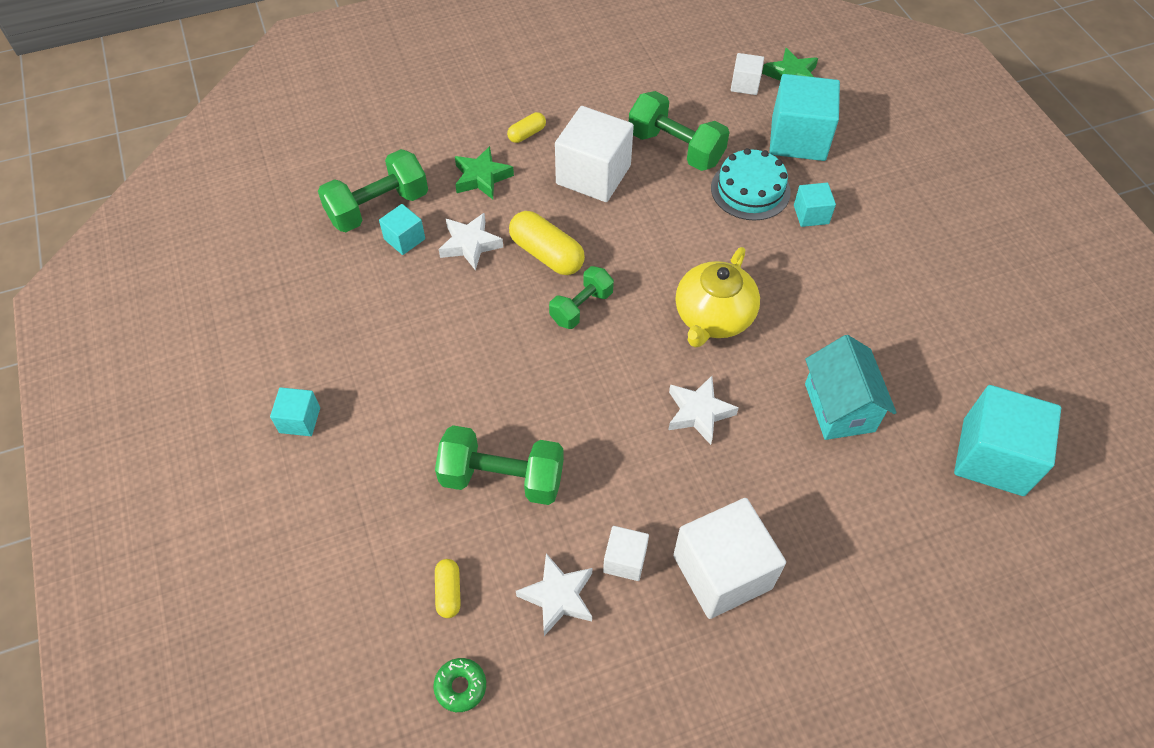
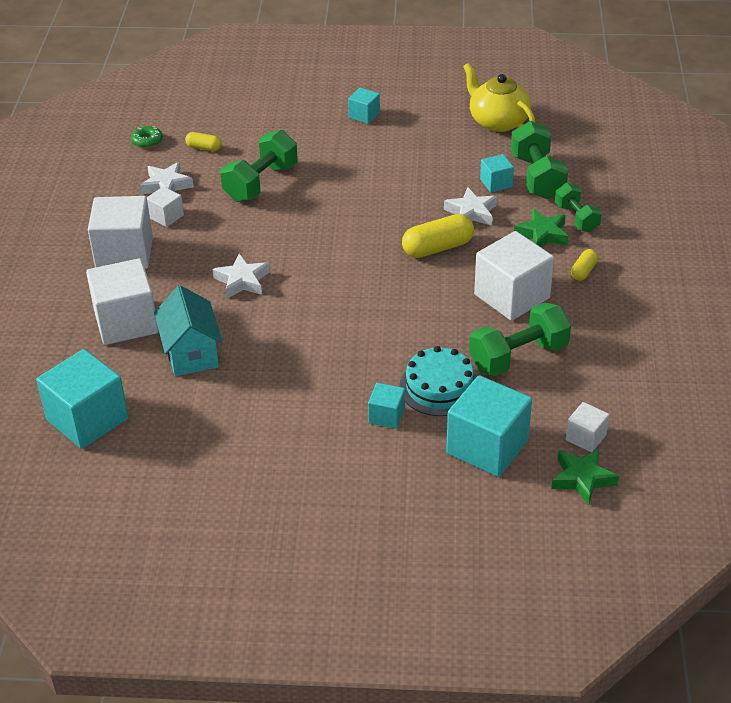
camera: 115 degrees right, 15 degrees down
yellow capsule [507,112,546,143] -> yellow capsule turned 45 degrees clockwise [571,249,598,281]
green dumbbell [549,266,614,329] -> green dumbbell moved to [555,183,602,232]
yellow teapot [676,247,760,348] -> yellow teapot moved to [463,63,535,132]
turquoise house [805,335,897,440] -> turquoise house turned 60 degrees clockwise [154,285,223,376]
none -> white cube [86,258,159,345]

